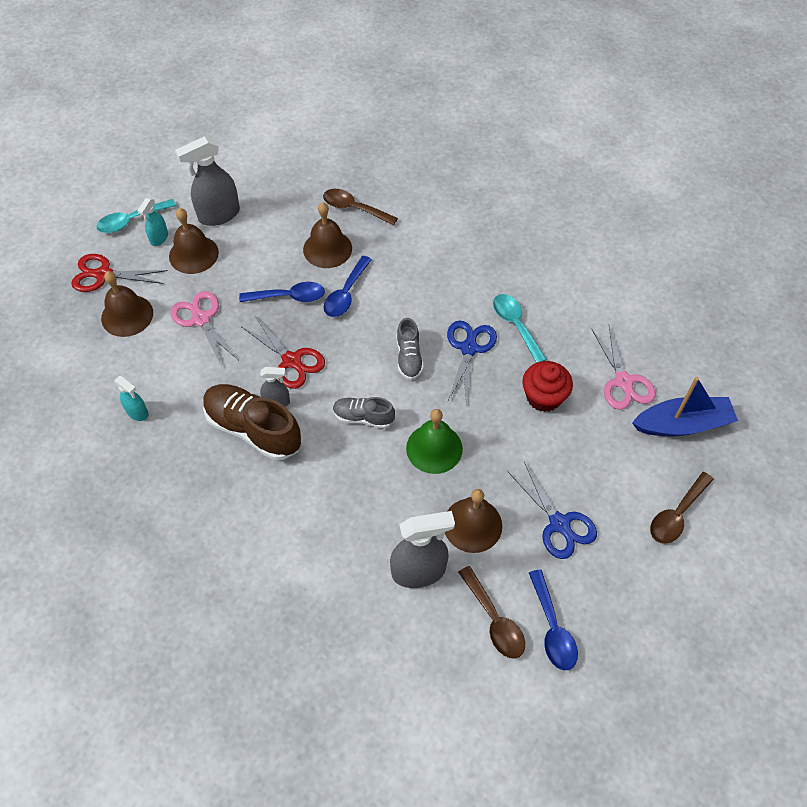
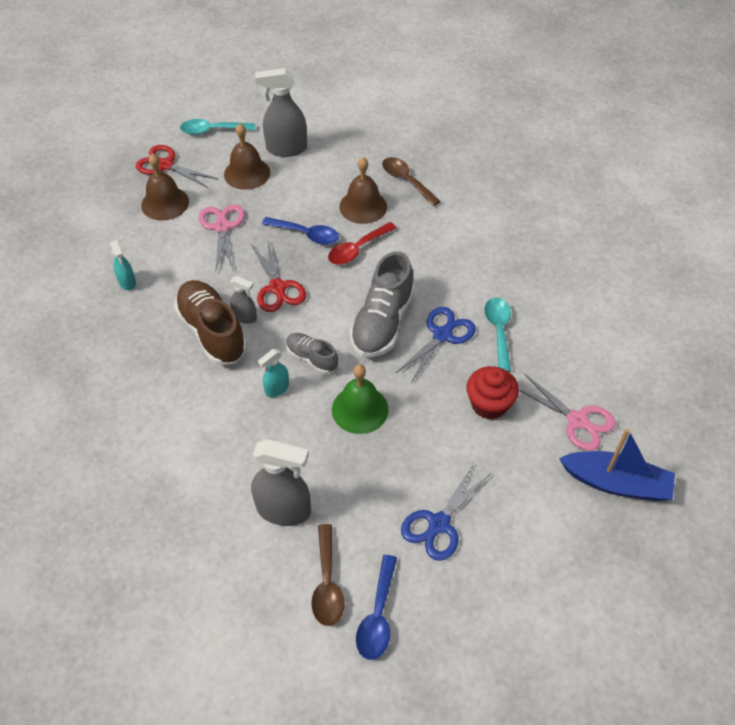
camera: 25 degrees right, 5 degrees down
turquoise spray bottle [137,198,168,246] -> turquoise spray bottle moved to [258,349,289,397]
blue spoon [323,256,372,317] -> red spoon [328,222,396,265]
grey shoe [397,318,424,380] -> grey shoe [350,251,415,357], size x1.80
brown bell [445,489,502,553] -> none
blue scissors [508,462,597,559] -> blue scissors turned 45 degrees clockwise [401,463,490,561]
pink scissors [592,326,655,410] -> pink scissors turned 60 degrees counterclockwise [519,374,616,451]
brown spoon [650,472,714,544] -> none

